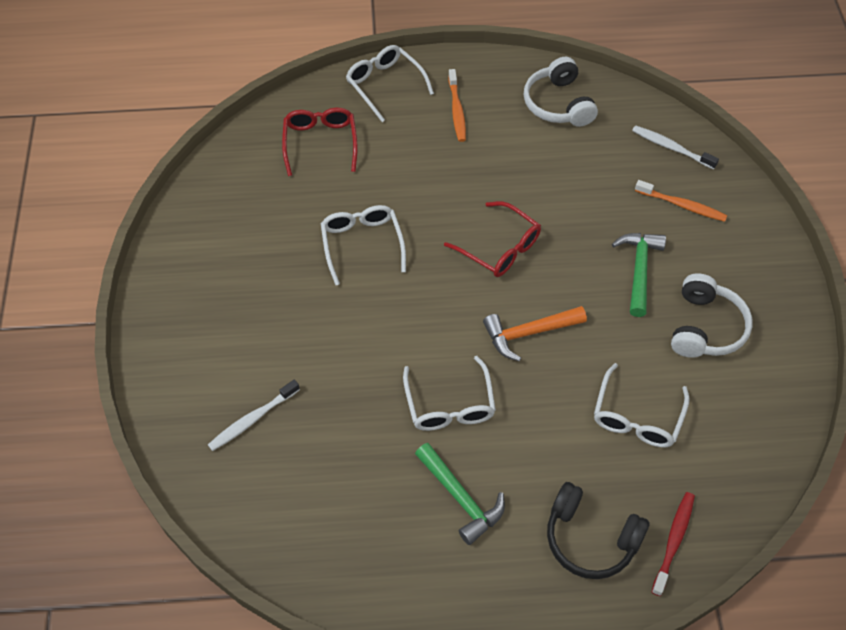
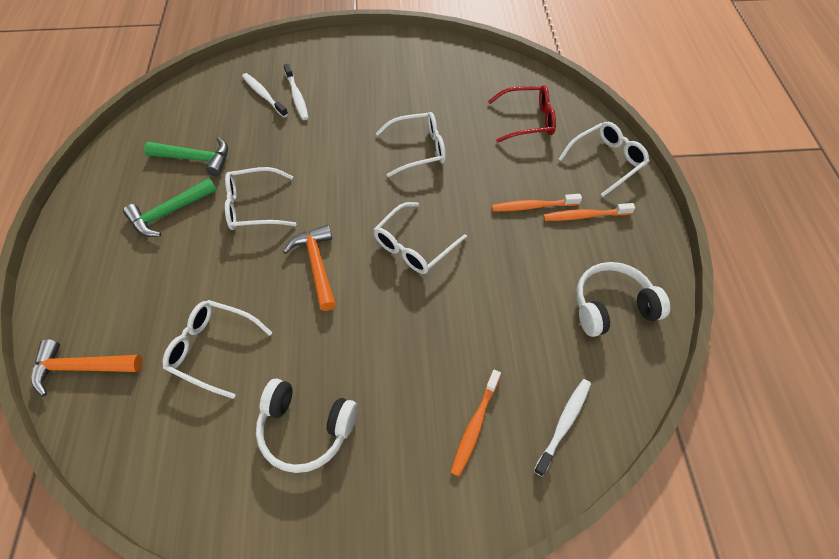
camera: 90 degrees right, 0 degrees up
red glasses [444,201,541,277] -> white glasses [373,202,467,274]
black headphones [547,482,649,579] -> none
green hammer [612,233,666,317] -> green hammer moved to [144,137,228,176]
red toothbrush [652,492,695,596] -> orange hammer [31,339,142,397]
none -> white toothbrush [284,63,309,120]
none -> orange toothbrush [492,194,582,211]

